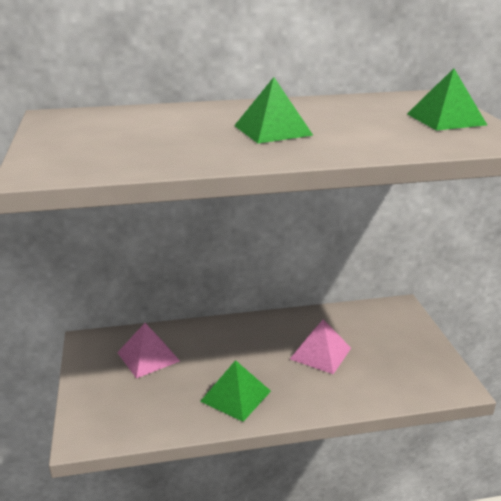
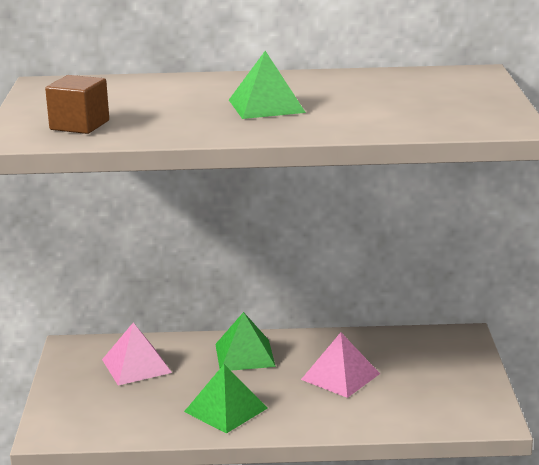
camera: 10 degrees right, 5 degrees down
green pyramid [407,68,487,131] -> green pyramid moved to [215,312,276,371]
none -> brown cube [45,75,109,134]

